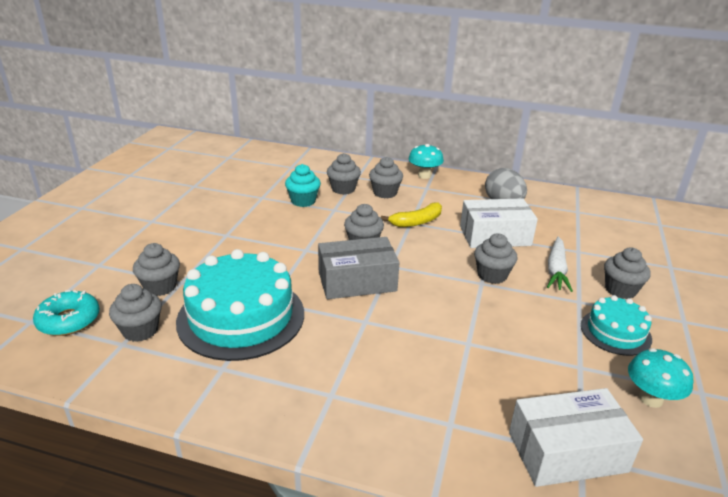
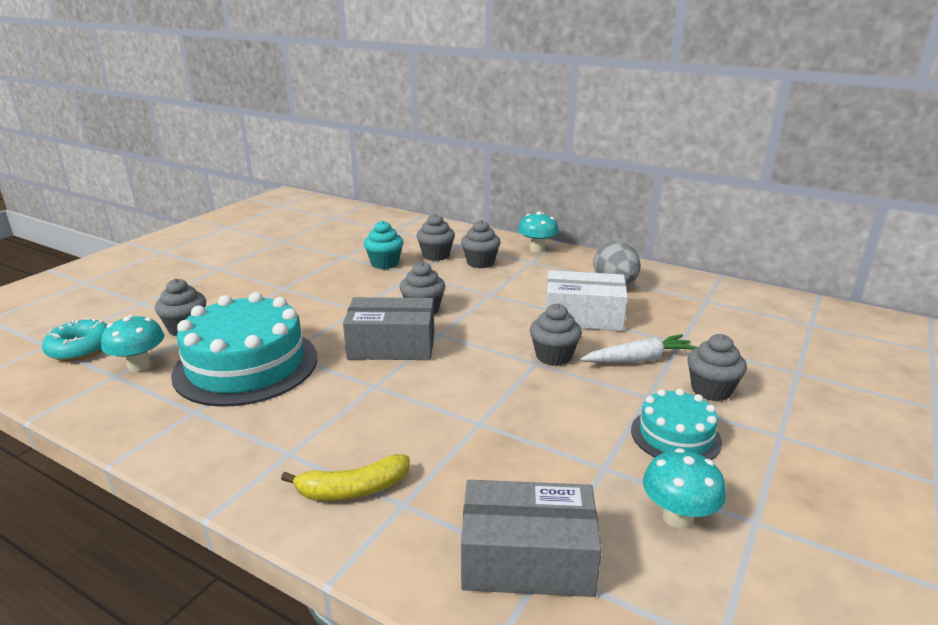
camera: 15 degrees right, 5 degrees down
grey cupcake [109,284,162,342] -> turquoise mushroom [101,315,164,372]
yellow banana [381,203,442,227] -> yellow banana moved to [281,454,410,501]
white box [509,388,643,487] -> grey box [461,480,602,597]
white carrot [547,237,573,292] -> white carrot turned 135 degrees counterclockwise [580,334,697,363]

